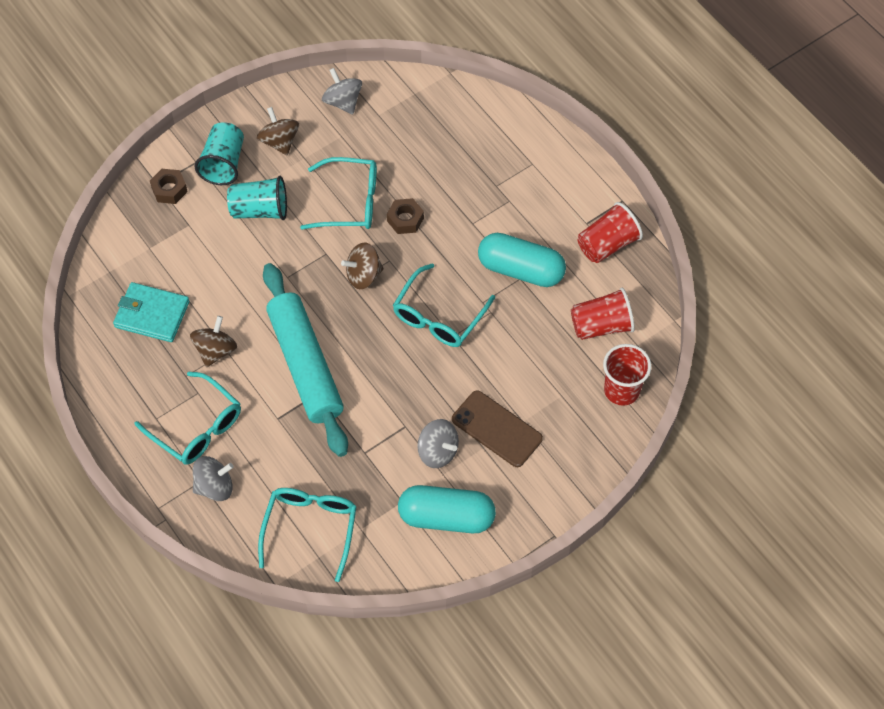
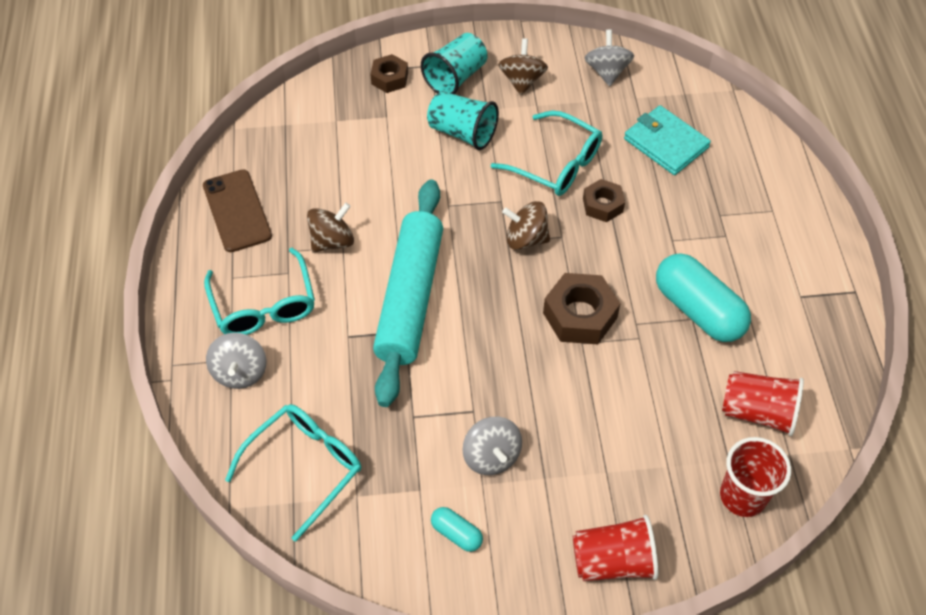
camera: 30 degrees right, 5 degrees down
turquoise wallet [113,282,190,342] -> turquoise wallet moved to [624,105,711,175]
grey spinning top [193,456,234,501] -> grey spinning top turned 75 degrees clockwise [206,333,266,389]
turquoise glasses [393,263,495,347] -> brown nut [543,273,620,344]
turquoise capsule [398,485,496,533] -> turquoise capsule [431,507,483,552], size x0.47
brown phone [452,390,543,467] -> brown phone moved to [203,169,272,252]
red cup [578,202,643,263] -> red cup moved to [573,515,658,581]

